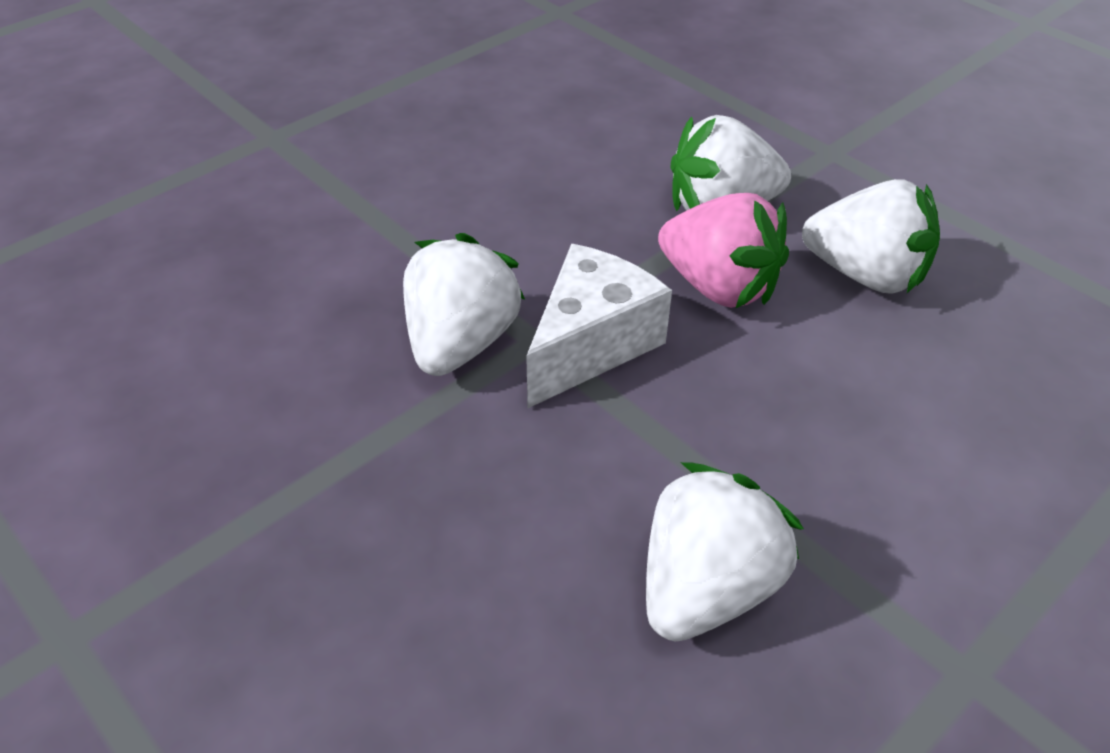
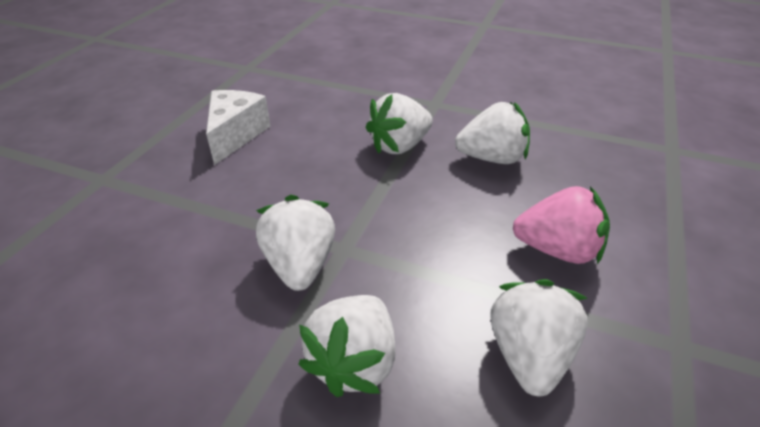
camera: 25 degrees left, 5 degrees down
white cheese [526,244,672,409] -> white cheese moved to [206,90,271,165]
pink strawberry [658,193,789,308] -> pink strawberry moved to [513,186,610,264]
none -> white strawberry [298,295,396,397]

